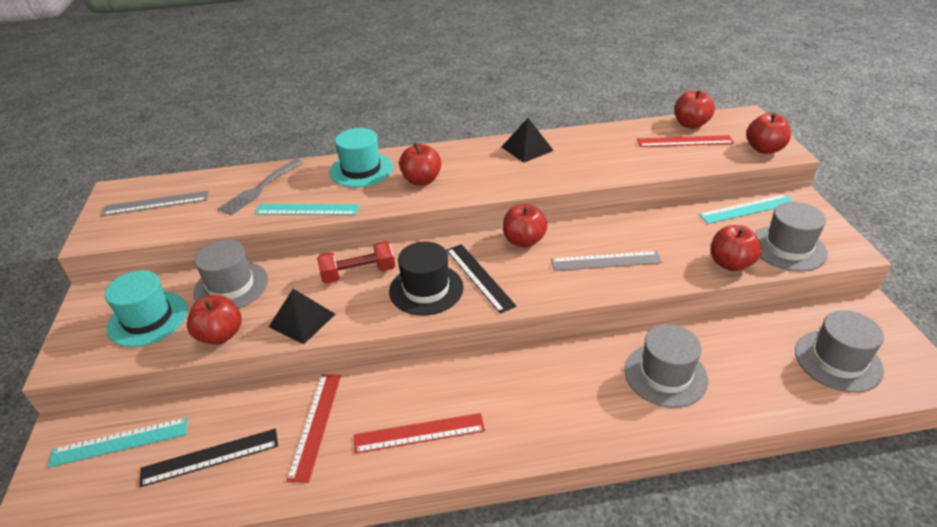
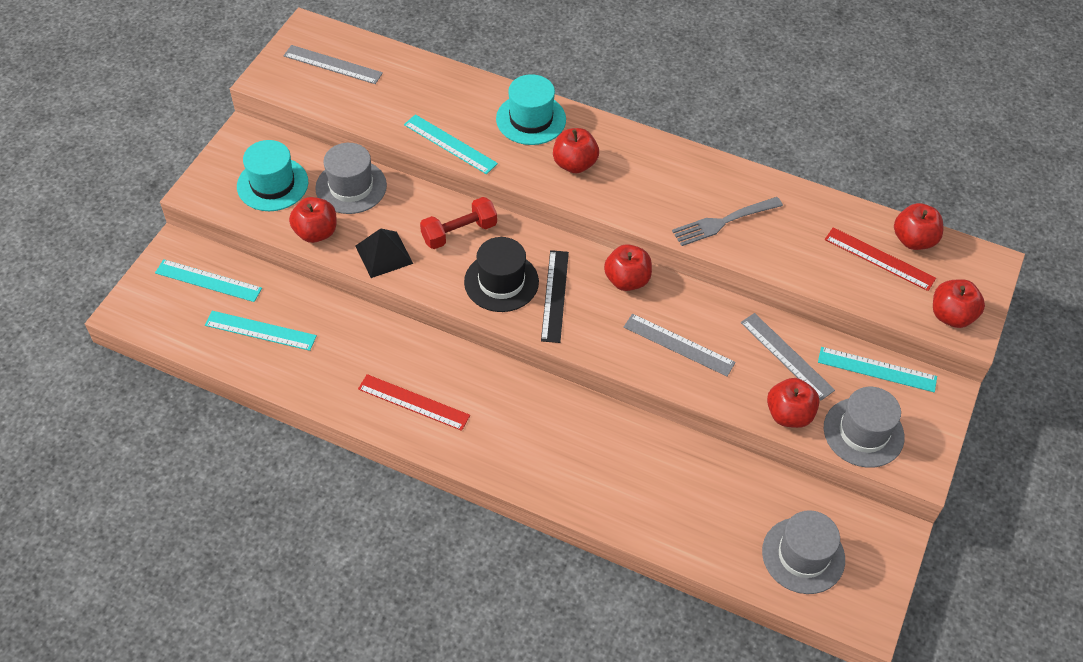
camera: 30 degrees right, 15 degrees up
black ruler [139,429,278,487] -> turquoise ruler [205,311,317,351]
grey fork [218,159,303,215] -> grey fork moved to [672,197,783,246]
red ruler [287,374,341,483] -> none
red dumbbell [317,241,395,283] -> red dumbbell turned 45 degrees counterclockwise [420,197,497,249]
black pyramid [502,118,554,163] -> none
grey hat [624,324,708,408] -> none
none -> grey ruler [741,313,835,400]

